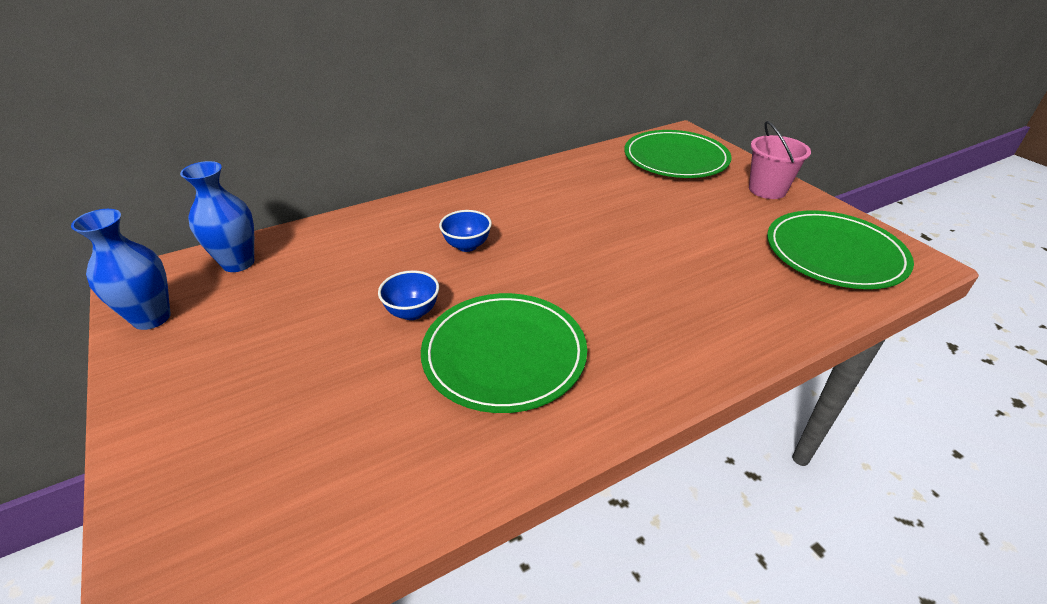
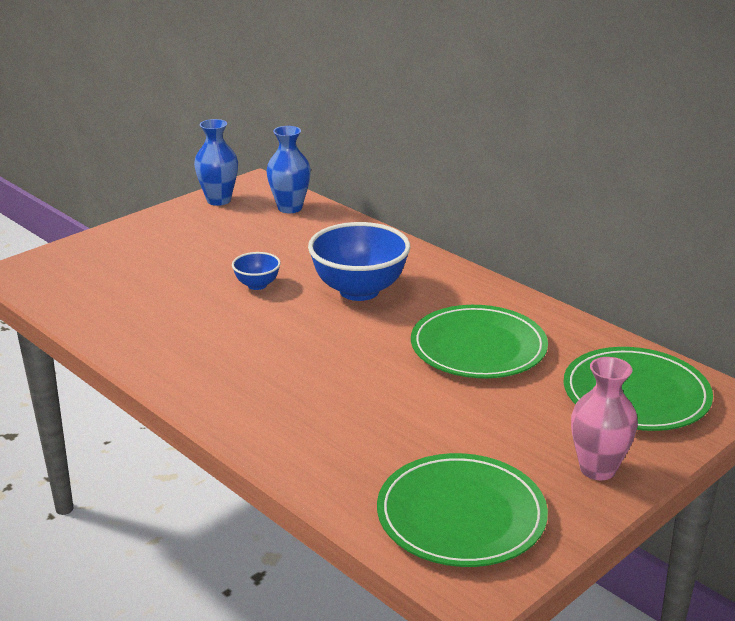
camera: 75 degrees right, 10 degrees down
green plate [421,293,587,413] -> green plate moved to [411,305,548,378]
blue bowl [439,210,492,252] -> blue bowl [308,222,410,301], size x2.05
pink bucket [749,121,811,199] -> pink vase [571,357,638,480]

